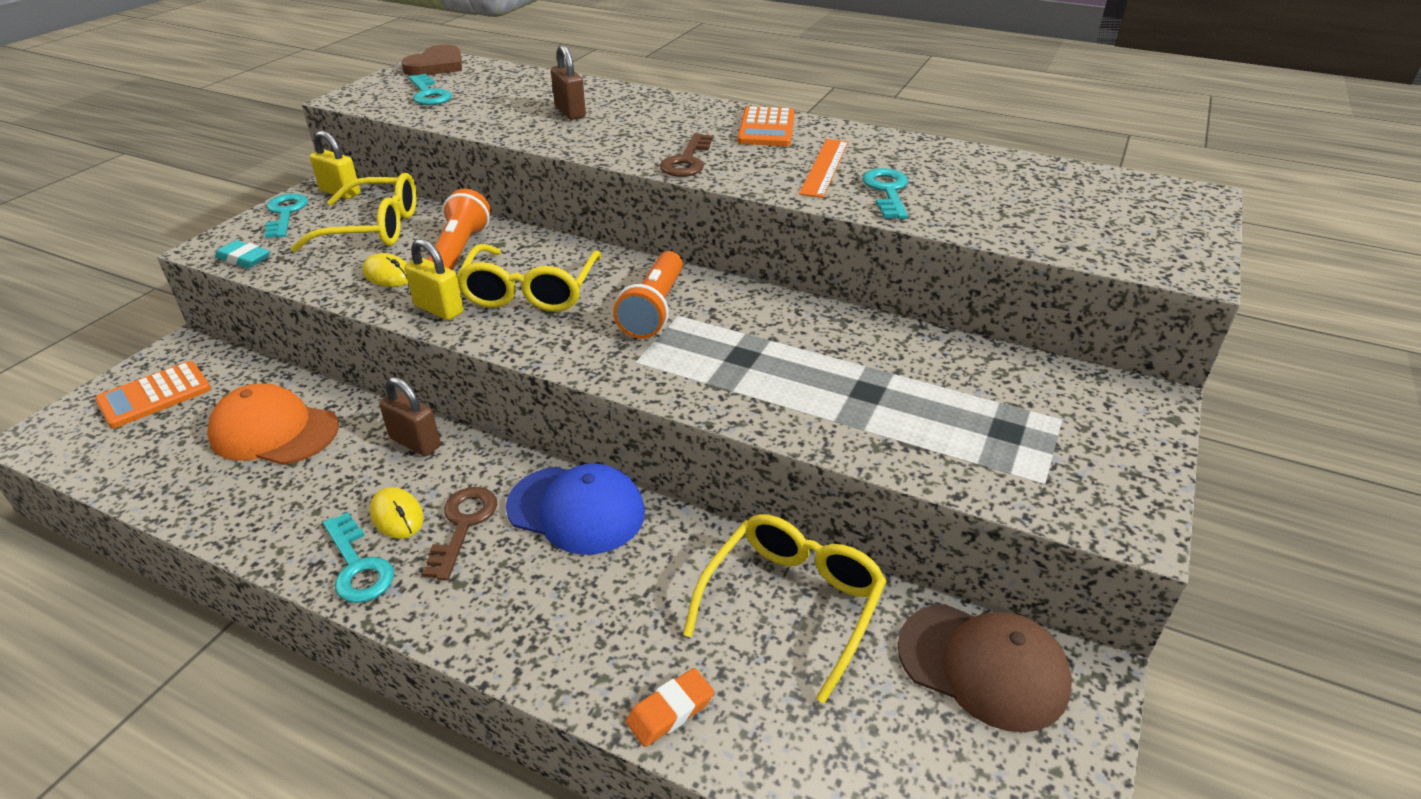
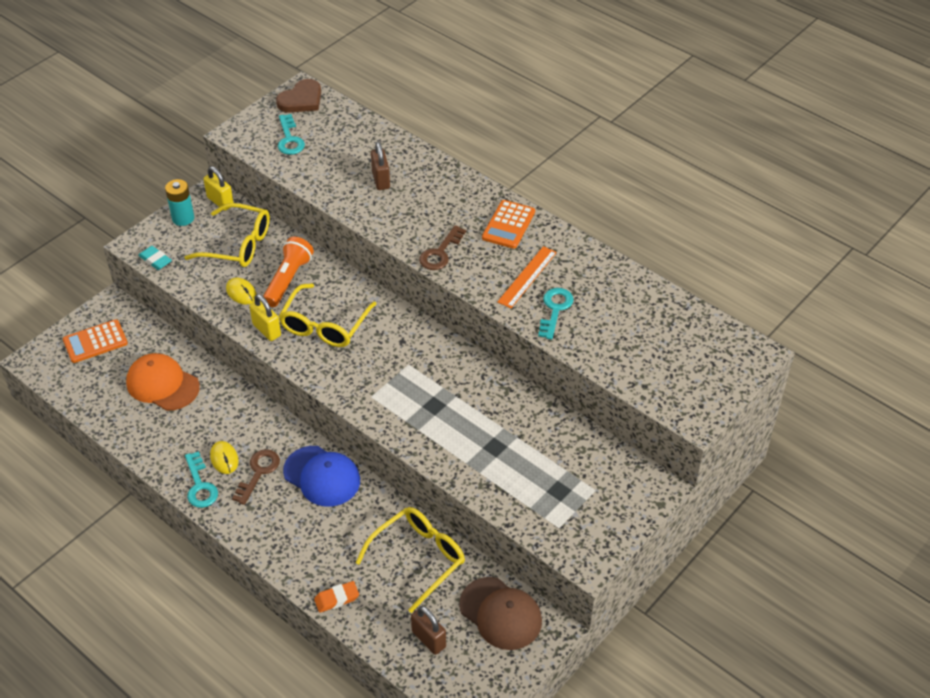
camera: 15 degrees right, 10 degrees up
turquoise key [265,193,308,238] -> turquoise battery [165,179,194,226]
brown padlock [379,377,441,456] -> brown padlock moved to [411,606,446,655]
orange flashlight [613,251,683,339] -> none

